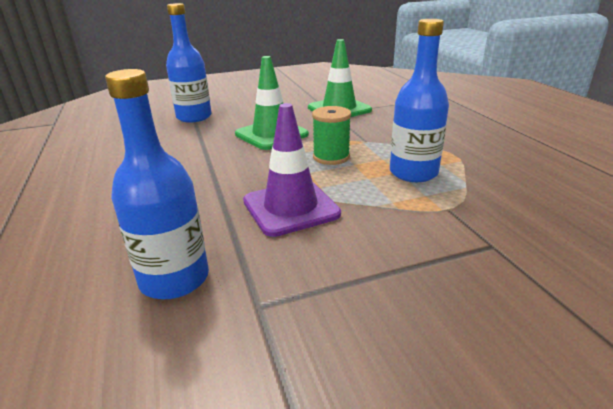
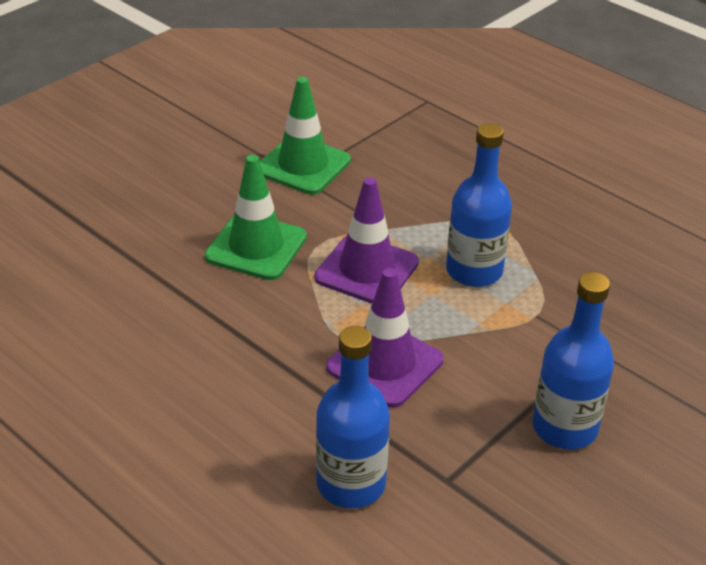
camera: 30 degrees left, 10 degrees up
blue bottle [166,3,212,123] -> blue bottle moved to [532,272,614,450]
green spool [312,106,351,165] -> purple traffic cone [314,177,419,304]

